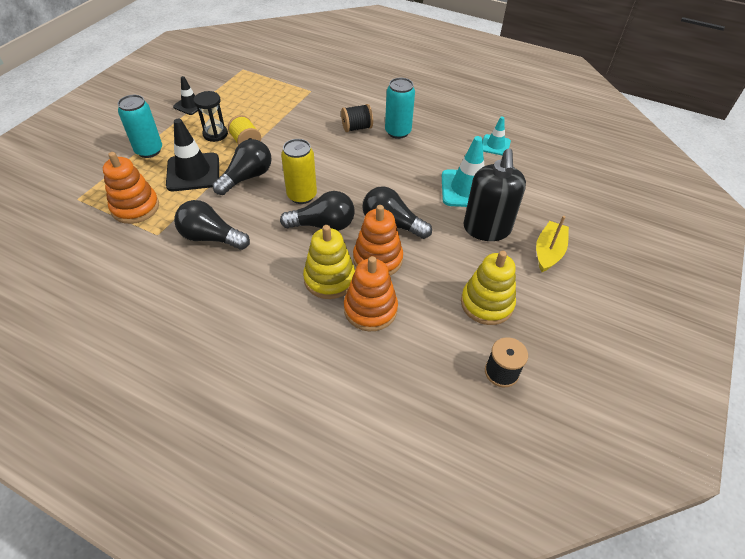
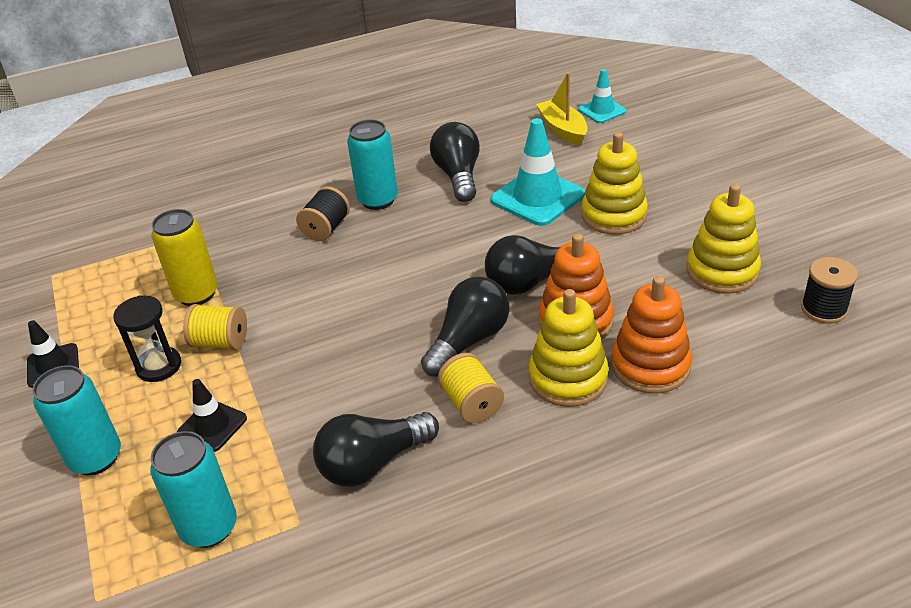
camera: 45 degrees left, 10 degrees down
orange stacking toy [103,152,159,224] -> turquoise can [150,431,237,548]
black traffic cone [166,119,219,191] -> black traffic cone [177,379,247,452], size x0.57
black light bulb [212,139,272,195] -> black light bulb moved to [430,122,480,202]
yellow can [281,139,317,204] -> yellow can moved to [151,209,218,306]
black soap dispenser [463,148,526,241] -> yellow stacking toy [582,132,648,235]
turquoise traffic cone [482,117,511,156] -> turquoise traffic cone moved to [578,69,627,123]
yellow boat [536,216,569,272] -> yellow boat moved to [536,72,588,145]
none -> yellow spool [438,353,504,423]

